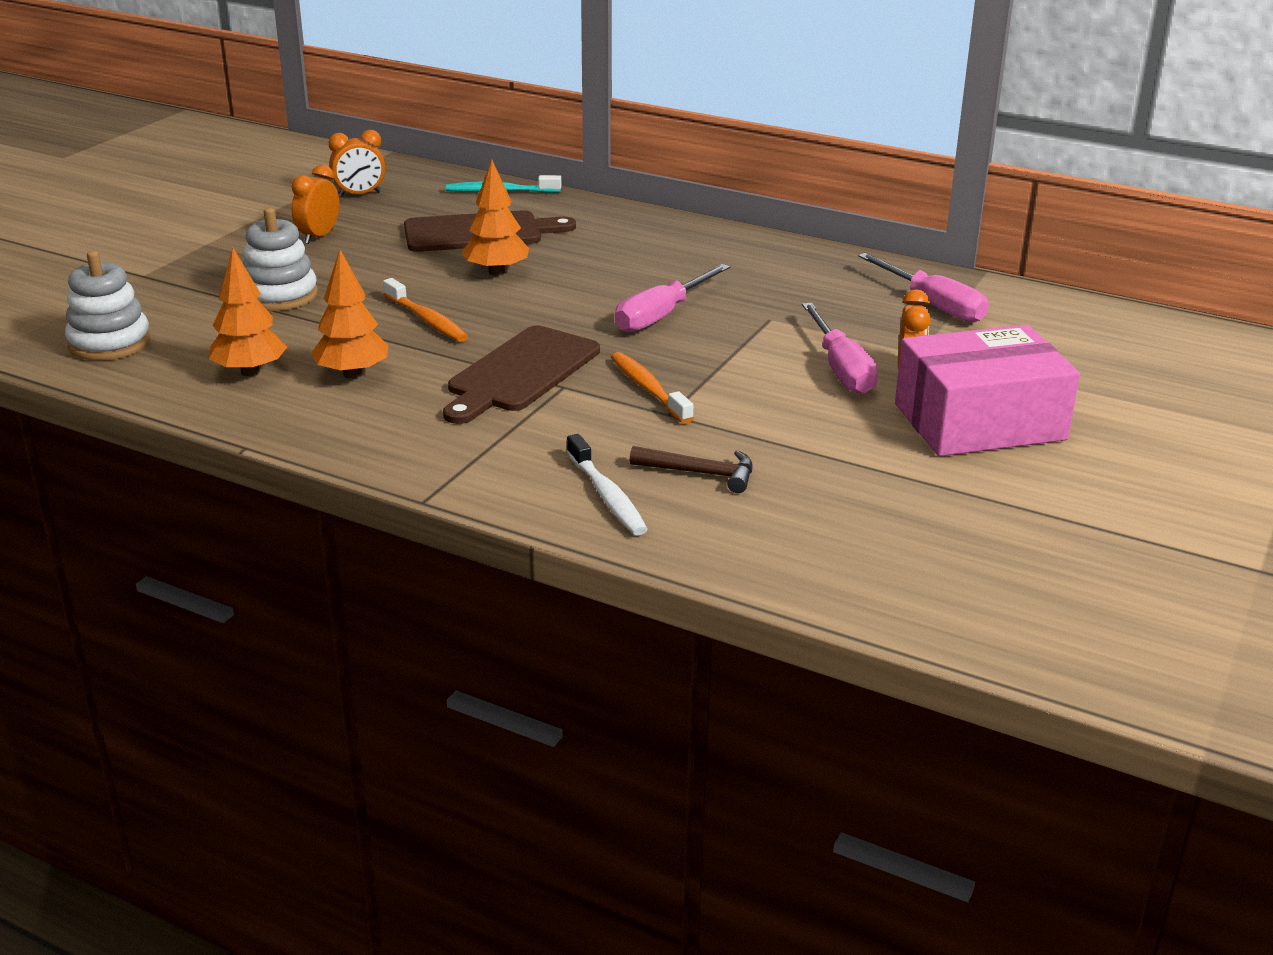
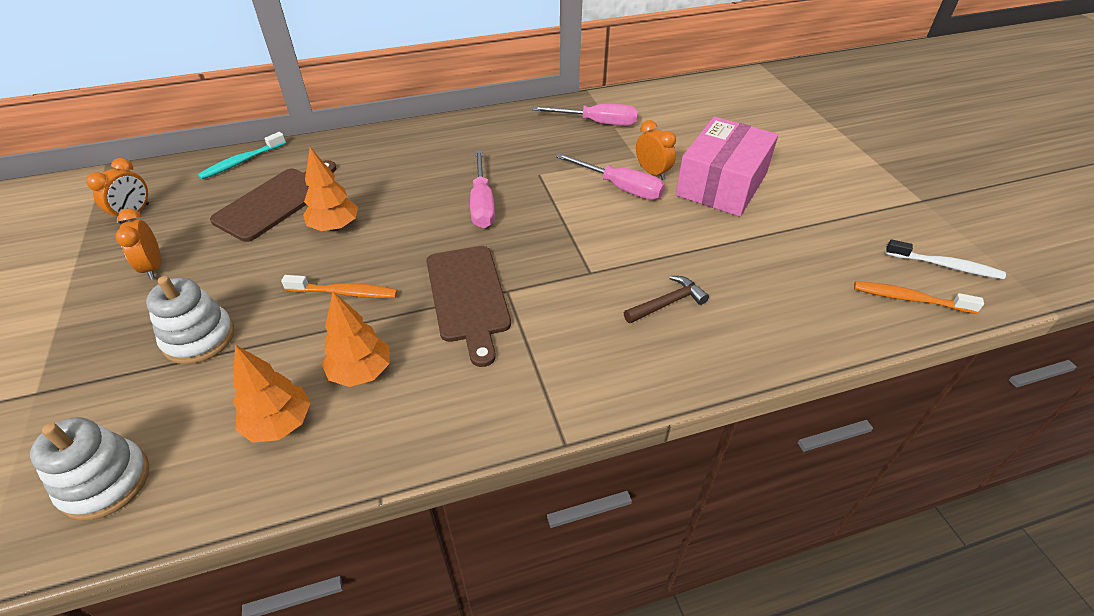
camera: 45 degrees left, 15 degrees up
white toothbrush [567,434,648,535] -> white toothbrush moved to [885,239,1006,279]
orange toothbrush [611,352,694,424] -> orange toothbrush moved to [854,281,984,314]

